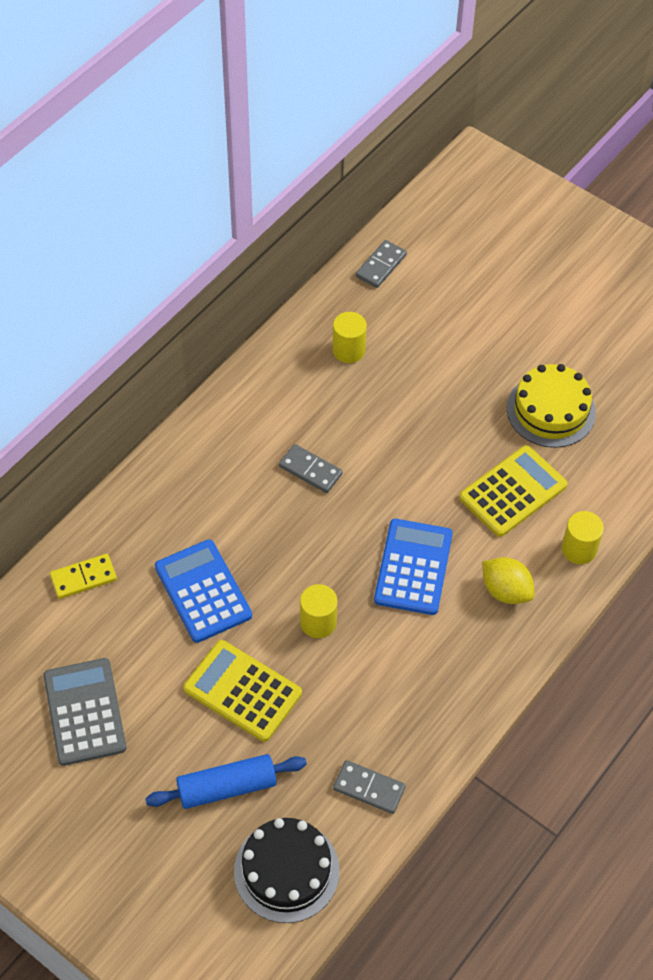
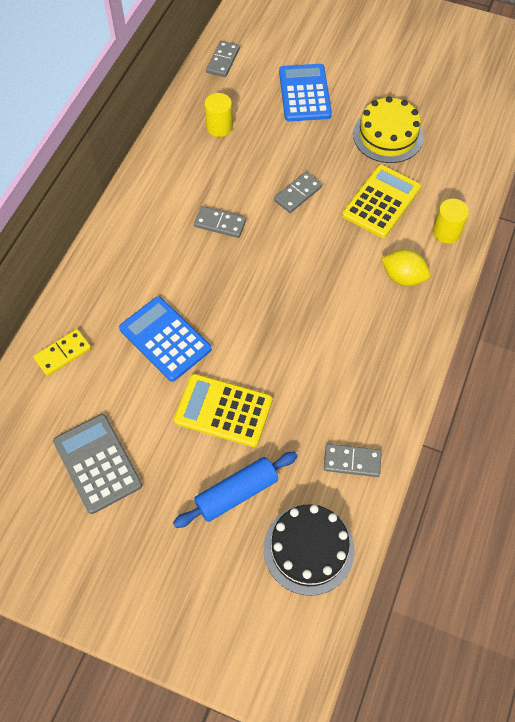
camera: 15 degrees left, 5 degrees up
yellow cylinder [300,584,338,638] -> none
blue calculator [374,519,453,615] -> blue calculator moved to [279,64,332,121]
none -> grey domino [274,172,322,213]

